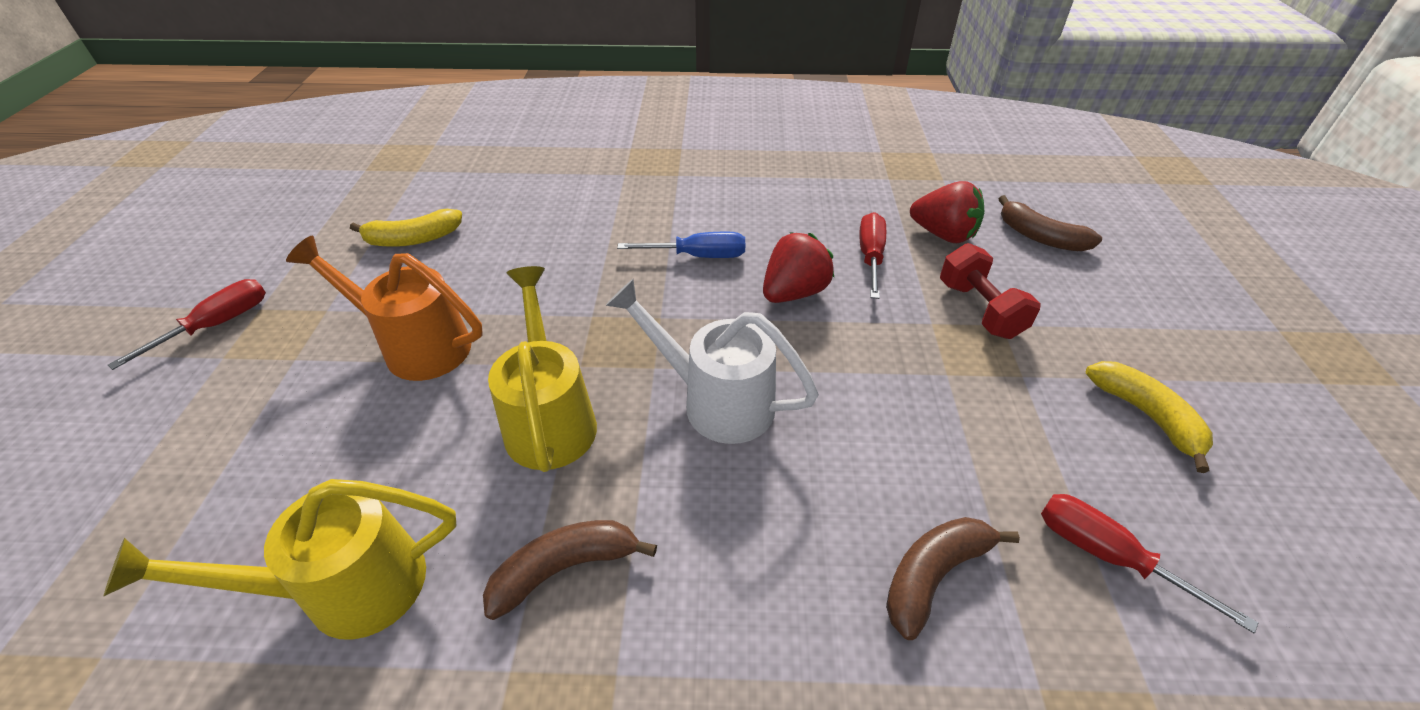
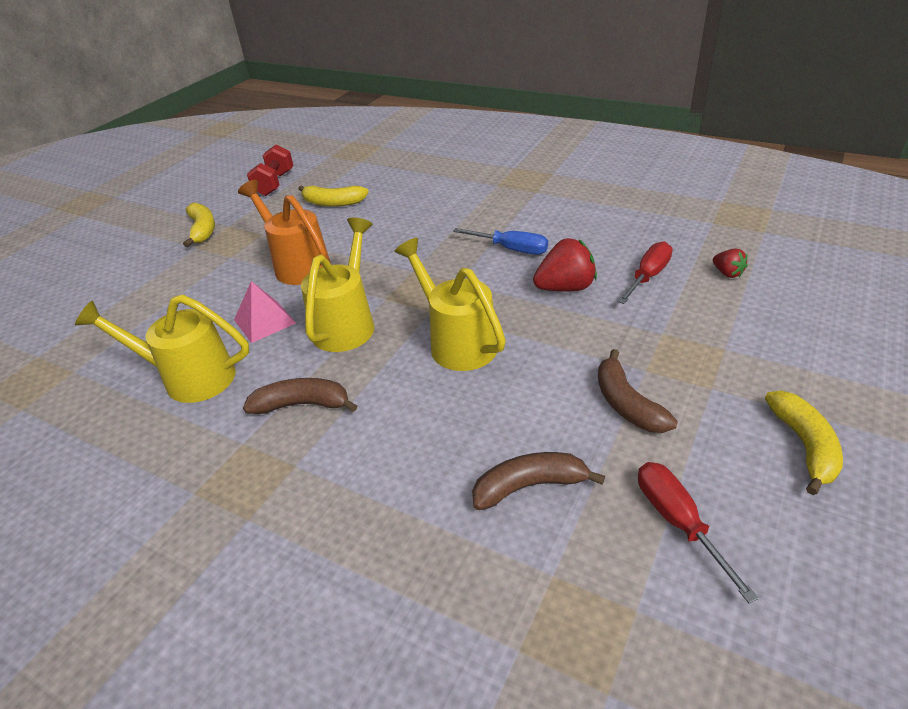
camera: 30 degrees right, 5 degrees down
red screwdriver [108,279,266,370] -> yellow banana [183,203,215,247]
white watering can [606,279,819,444] -> yellow watering can [394,238,506,371]
red strawberry [910,181,984,243] -> red strawberry [713,248,748,278], size x0.54
red dumbbell [940,243,1041,339] -> red dumbbell moved to [247,145,294,196]
brown banana [998,195,1102,251] -> brown banana moved to [598,349,678,433]
none -> pink pyramid [234,281,296,343]

